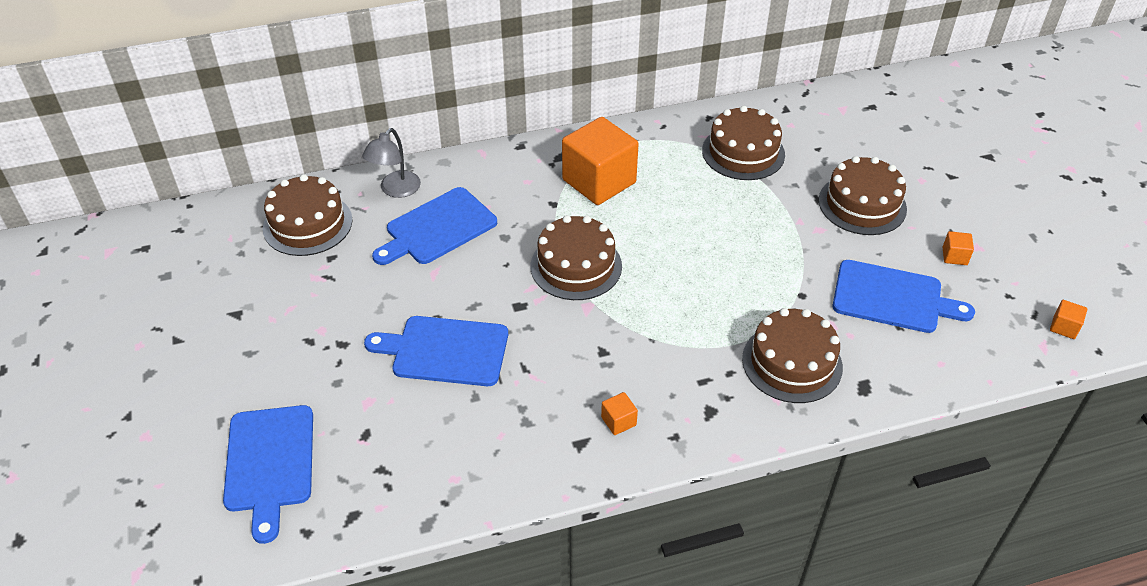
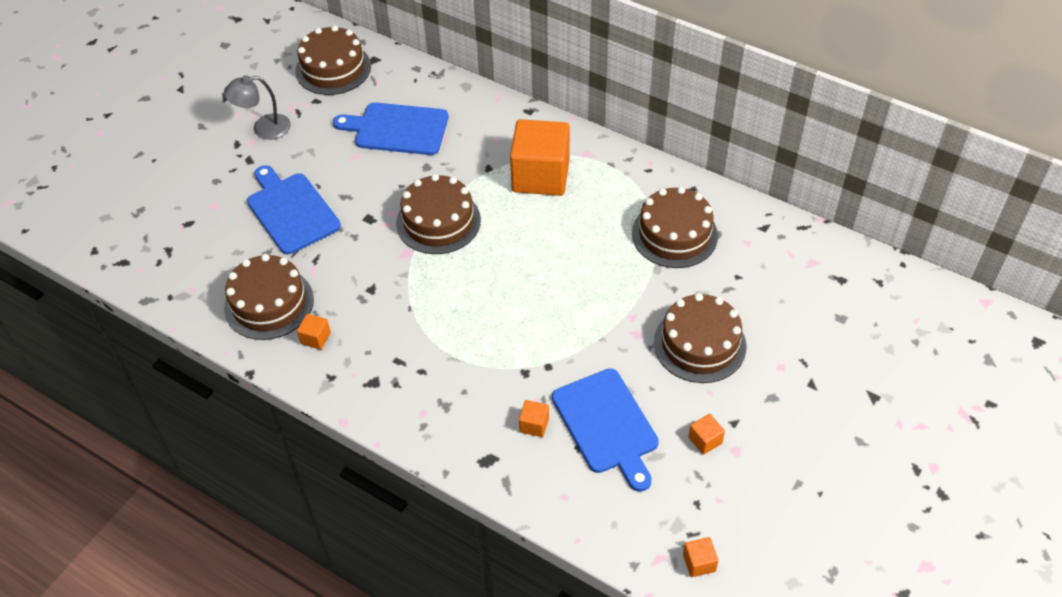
camera: 50 degrees right, 5 degrees up
blue cutting board [223,405,313,544] -> none
grey lamp [362,128,421,198] -> grey lamp moved to [224,75,291,140]
brown cake [742,308,843,403] -> brown cake moved to [224,254,314,340]
none -> orange cube [519,400,549,437]

